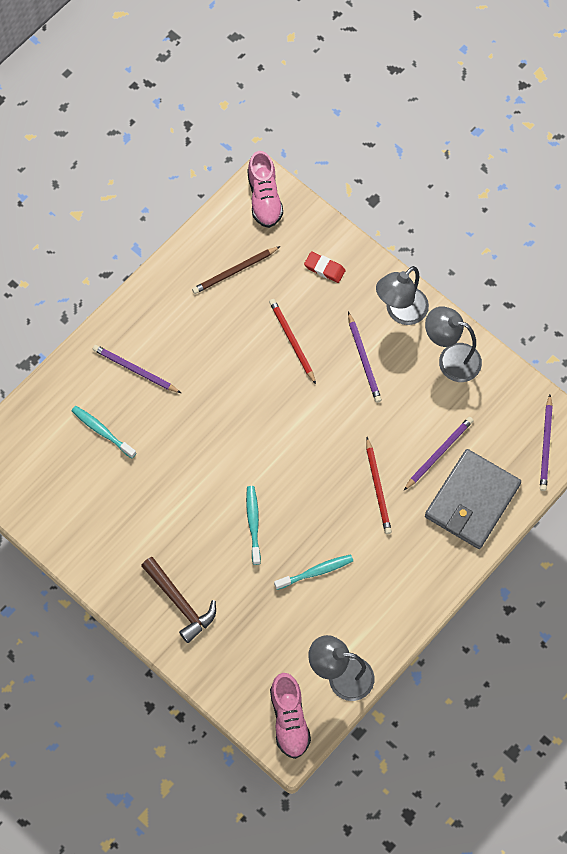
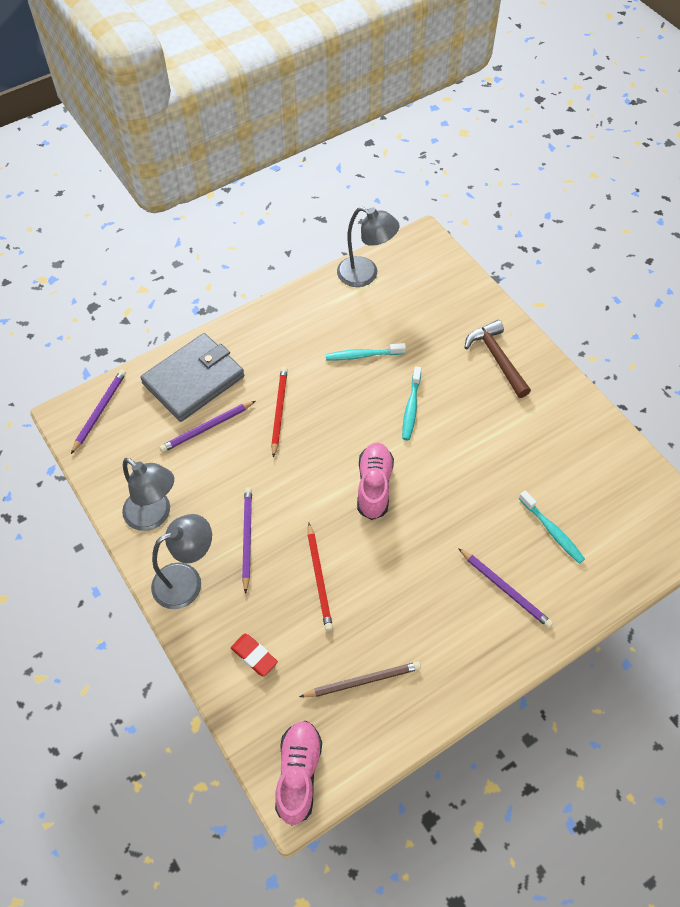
camera: 165 degrees left, 10 degrees down
pink shoe [270,673,311,759] -> pink shoe moved to [357,443,394,520]

